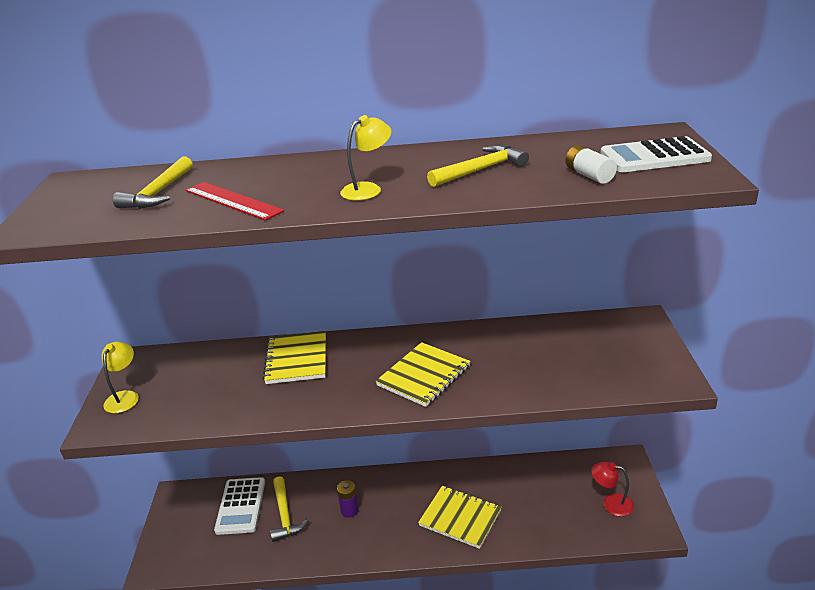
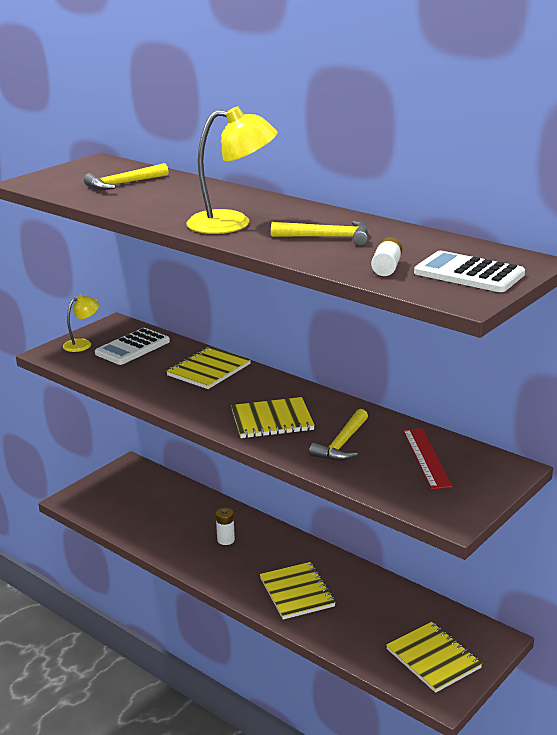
camera: 40 degrees right, 5 degrees down
red ruler [185,182,284,220] -> red ruler moved to [403,428,453,489]
white calculator [214,477,265,535] -> white calculator moved to [95,328,170,365]
yellow hammer [270,476,309,542] -> yellow hammer moved to [309,409,368,461]
purple battery [337,480,359,518] -> white battery [216,508,235,545]
yellow lamp [340,115,391,200] -> yellow lamp [186,106,278,234], size x1.79
red lamp [591,462,634,517] -> yellow notebook [386,622,482,693]

